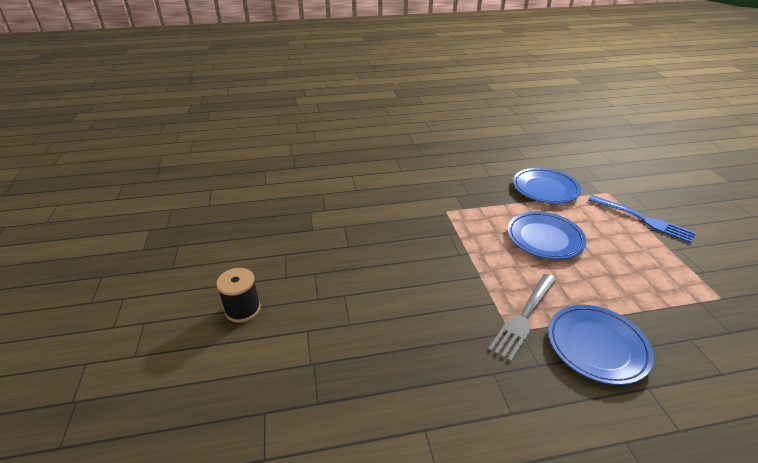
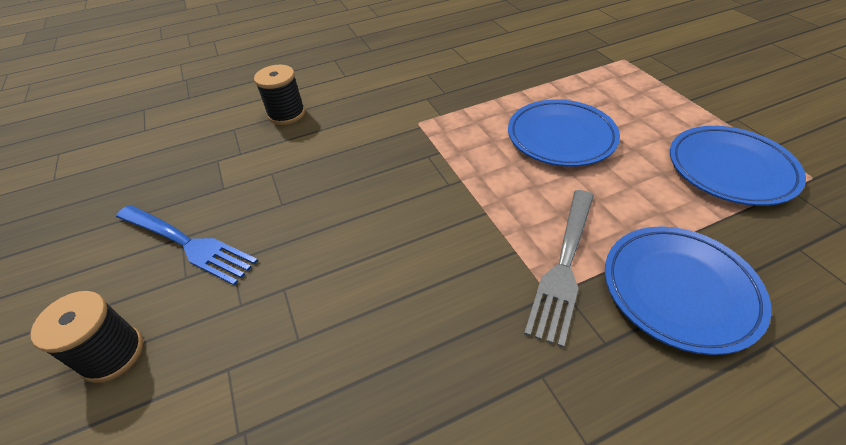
camera: 10 degrees left, 10 degrees up
blue plate [513,168,581,204] -> blue plate moved to [670,126,806,206]
blue fork [588,196,696,243] -> blue fork moved to [116,205,258,286]
none -> black spool [254,65,305,125]

